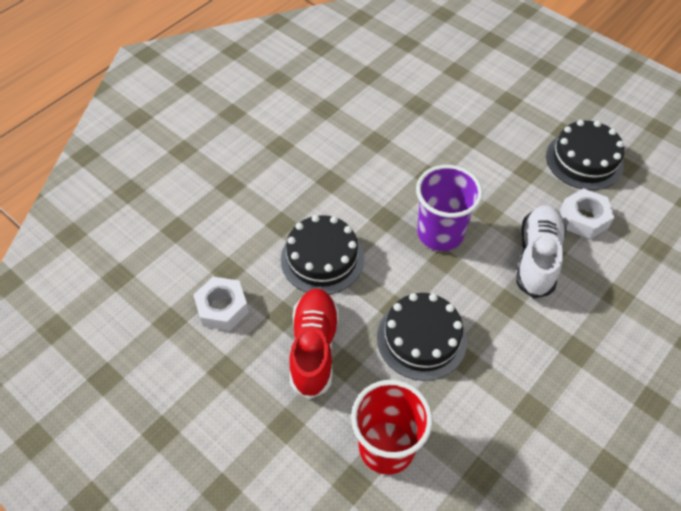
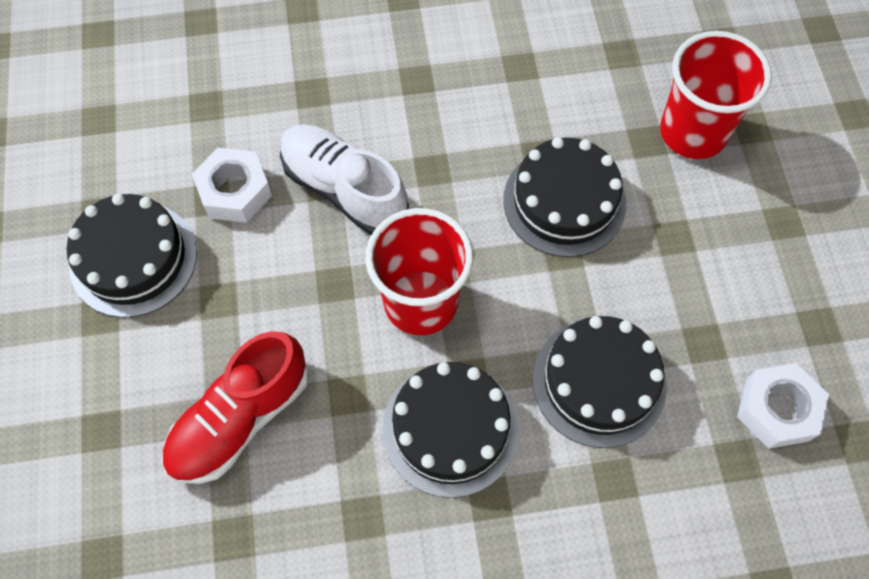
camera: 140 degrees left, 10 degrees up
red shoe [289,288,339,399] -> red shoe moved to [162,331,309,484]
purple cup [416,165,483,251] -> red cup [365,208,473,335]
white shoe [516,205,566,298] -> white shoe turned 75 degrees clockwise [280,124,409,235]
none -> black cake [382,362,519,498]

